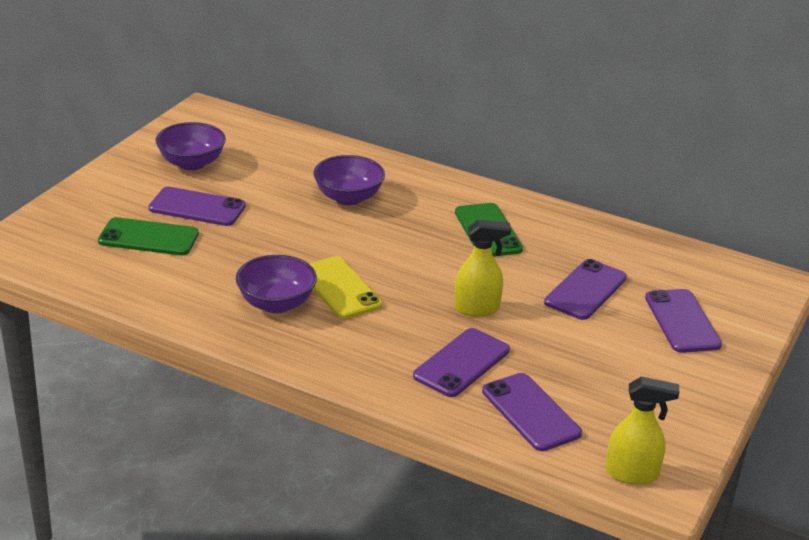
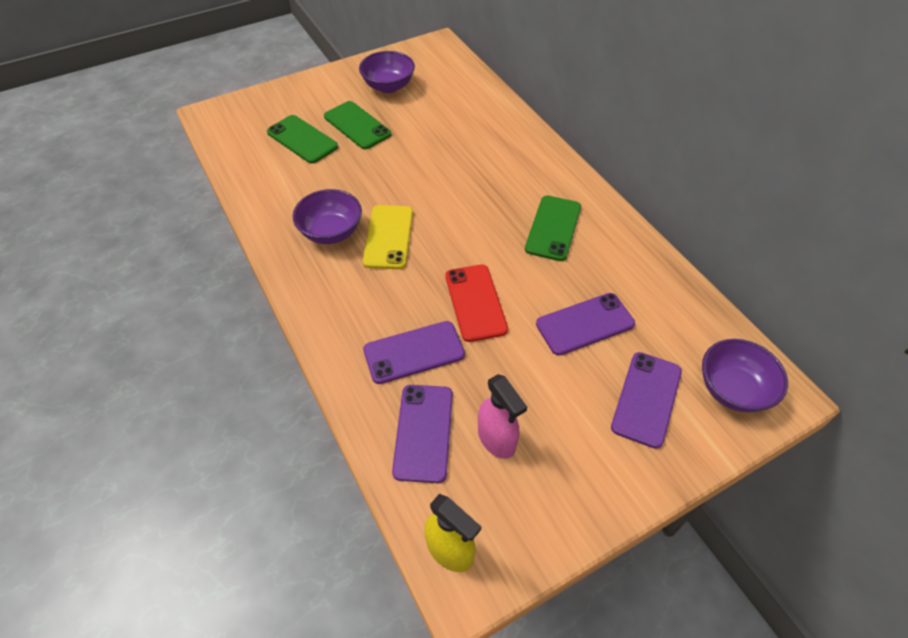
camera: 35 degrees right, 20 degrees up
purple phone [149,187,246,226] -> green phone [324,101,391,149]
purple bowl [313,155,385,205] -> purple bowl moved to [702,339,788,413]
yellow spray bottle [454,220,511,316] -> red phone [445,265,508,342]
none -> pink spray bottle [478,374,527,459]

